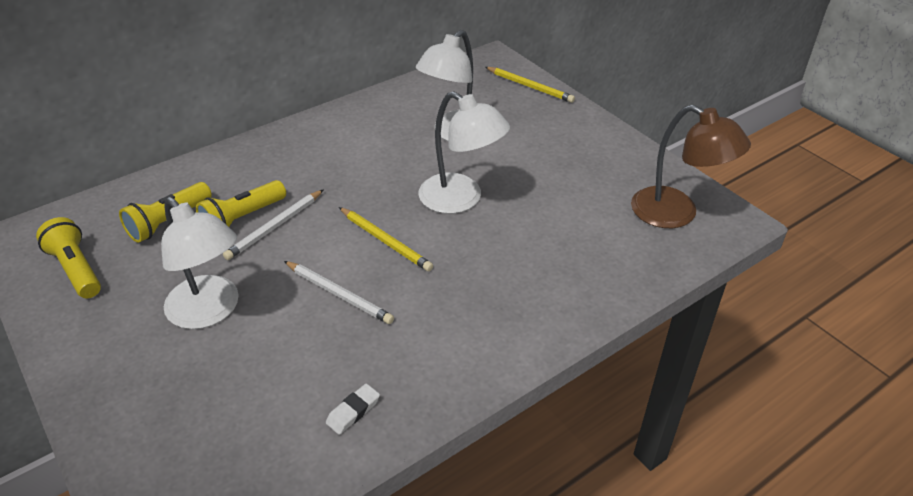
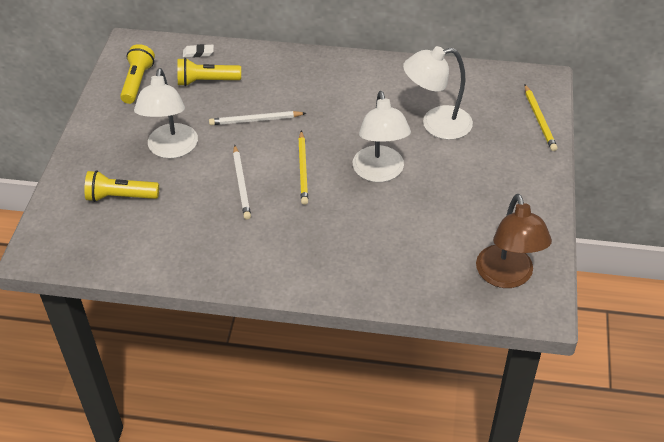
camera: 45 degrees right, 5 degrees up
yellow flashlight [196,180,286,227] -> yellow flashlight moved to [84,170,159,202]
white eraser [326,384,380,435] -> white eraser moved to [183,44,214,57]

